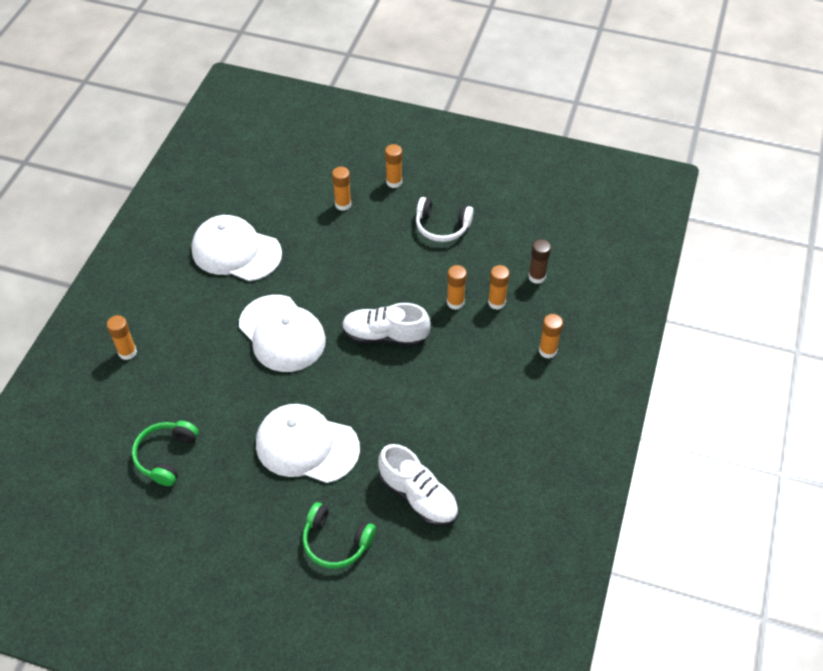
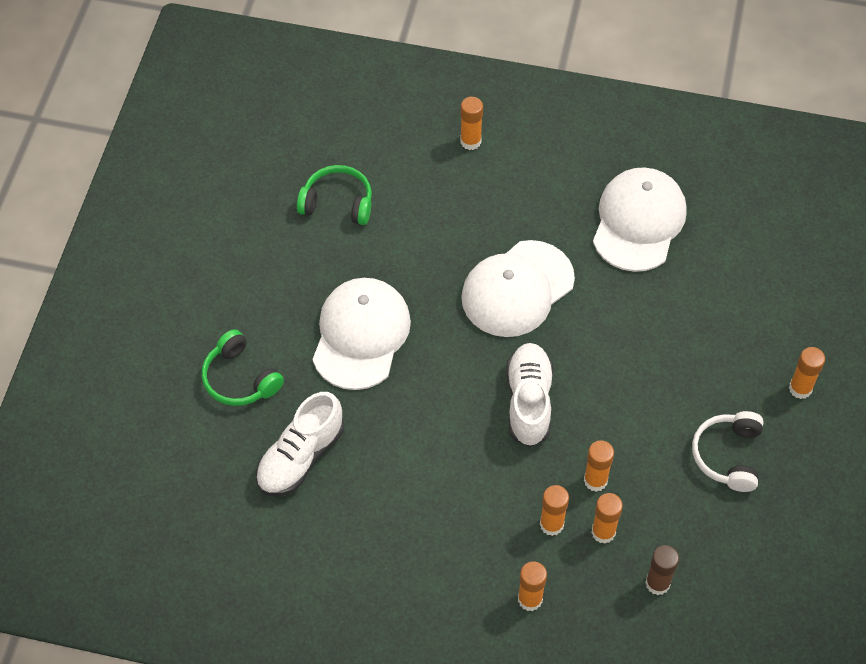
camera: 85 degrees right, 5 degrees up
green headphones [302,502,376,569] -> green headphones turned 60 degrees counterclockwise [202,329,284,406]
orange glue stick [332,167,351,211] -> orange glue stick moved to [540,485,569,536]

